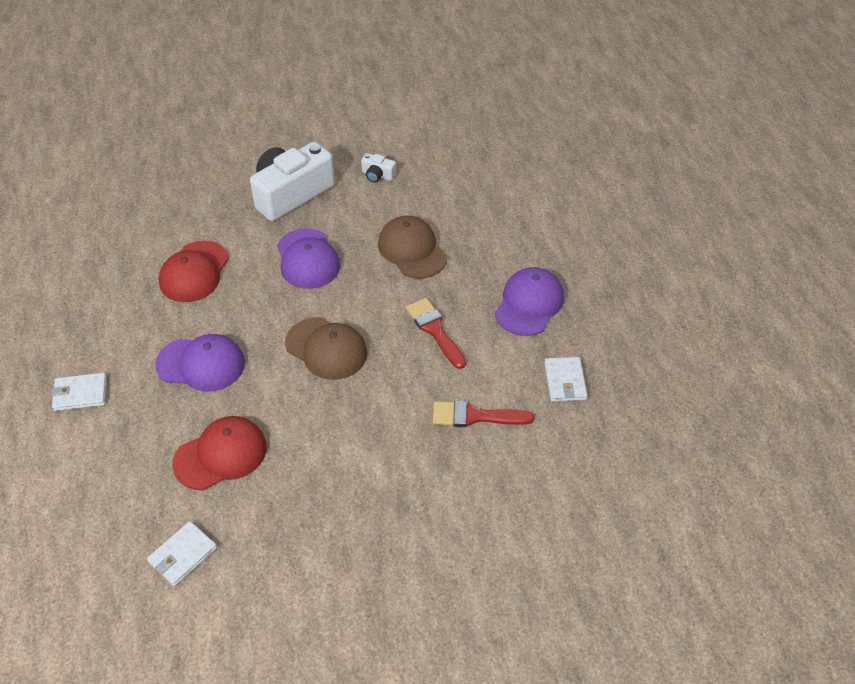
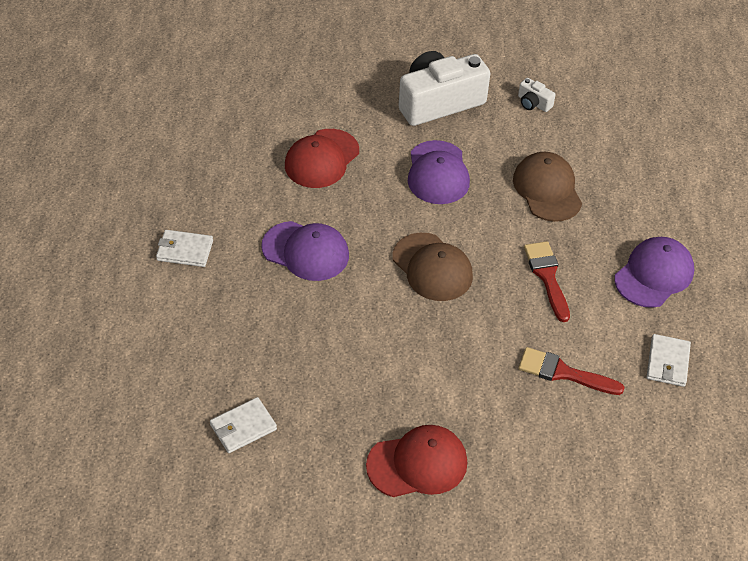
camera: 15 degrees right, 0 degrees up
red cap [172,416,267,490] -> red cap moved to [366,425,467,497]

